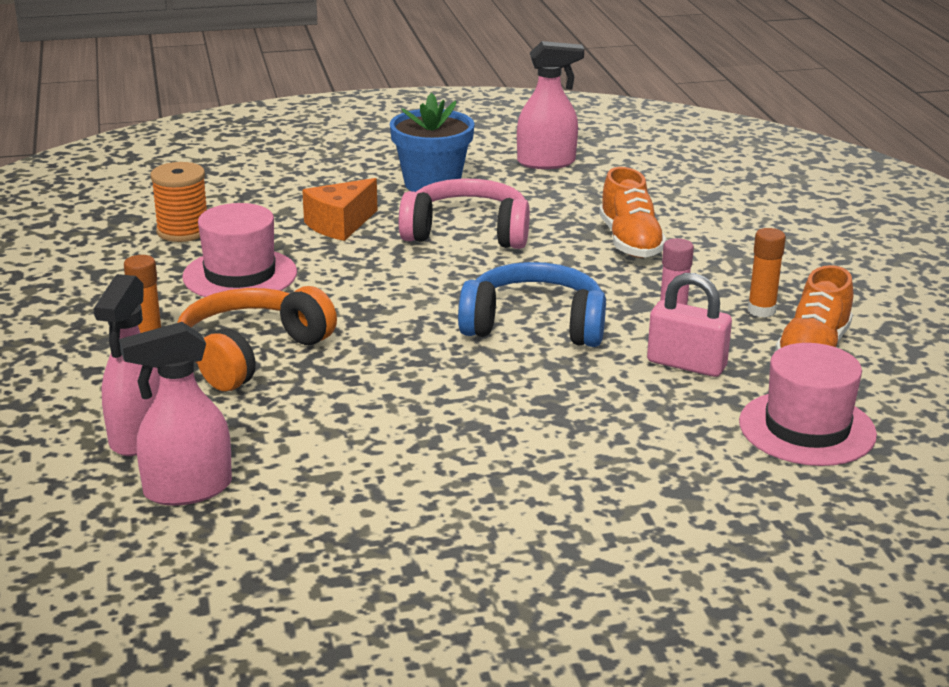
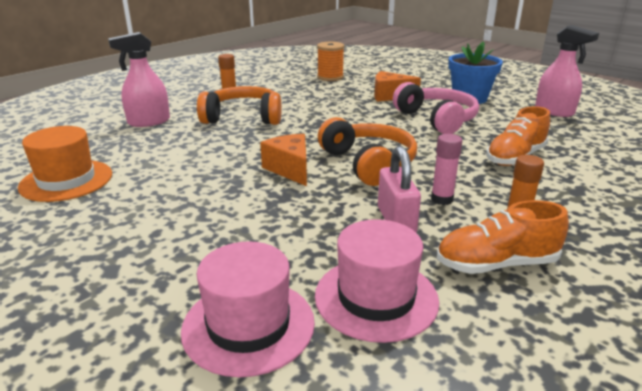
camera: 55 degrees right, 0 degrees up
pink spray bottle [119,322,232,506] -> none
pink hat [182,203,297,297] -> pink hat moved to [181,241,315,377]
blue headphones [458,262,606,347] -> orange headphones [318,117,417,186]
none -> orange hat [18,126,112,202]
none -> orange cheese [260,134,307,186]

